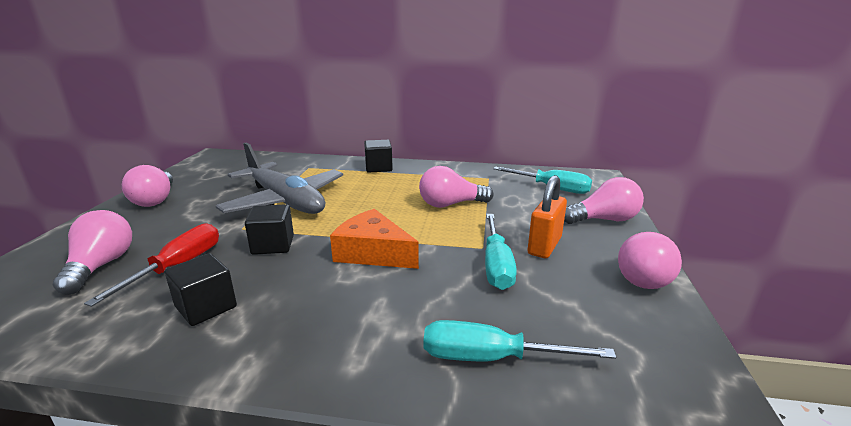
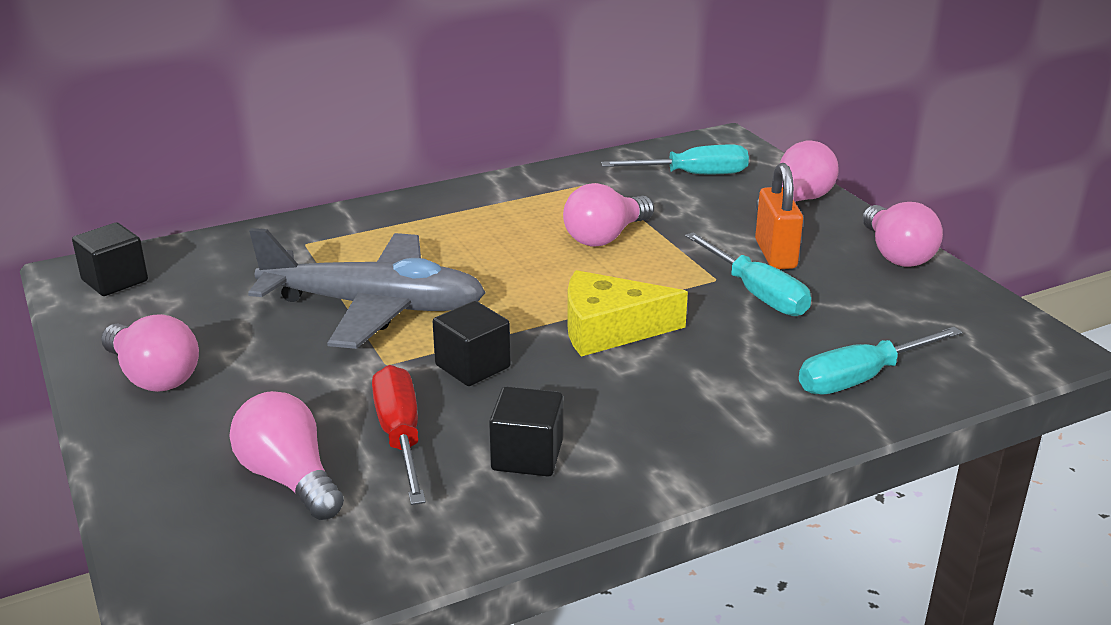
camera: 35 degrees left, 5 degrees up
orange cheese [330,209,419,269] -> yellow cheese [567,270,688,357]
black cube [364,140,393,173] -> black cube moved to [72,222,148,296]

